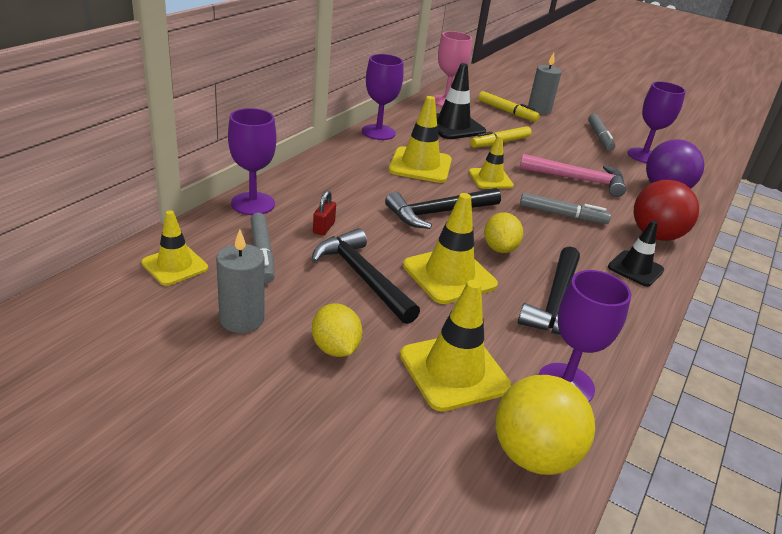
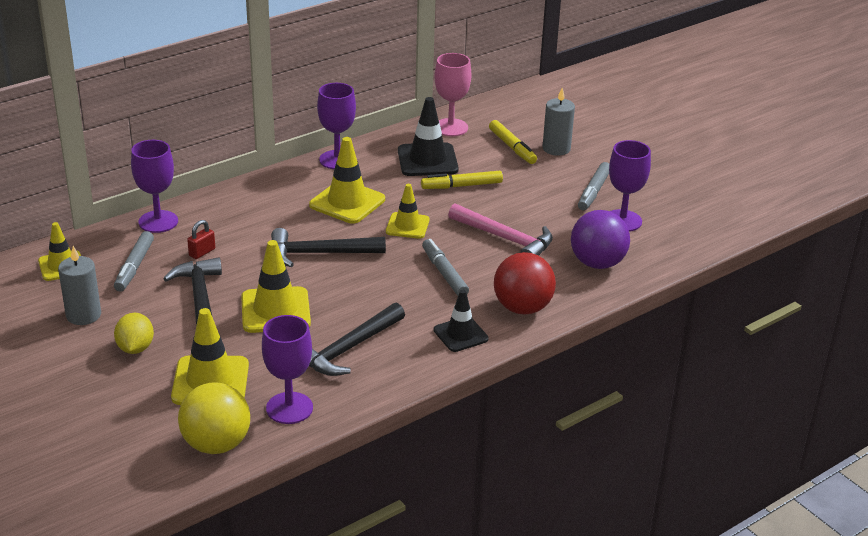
camera: 25 degrees right, 0 degrees up
yellow lemon [484,212,523,253] -> none
grey marker [520,193,611,224] -> grey marker turned 150 degrees counterclockwise [422,239,469,296]

